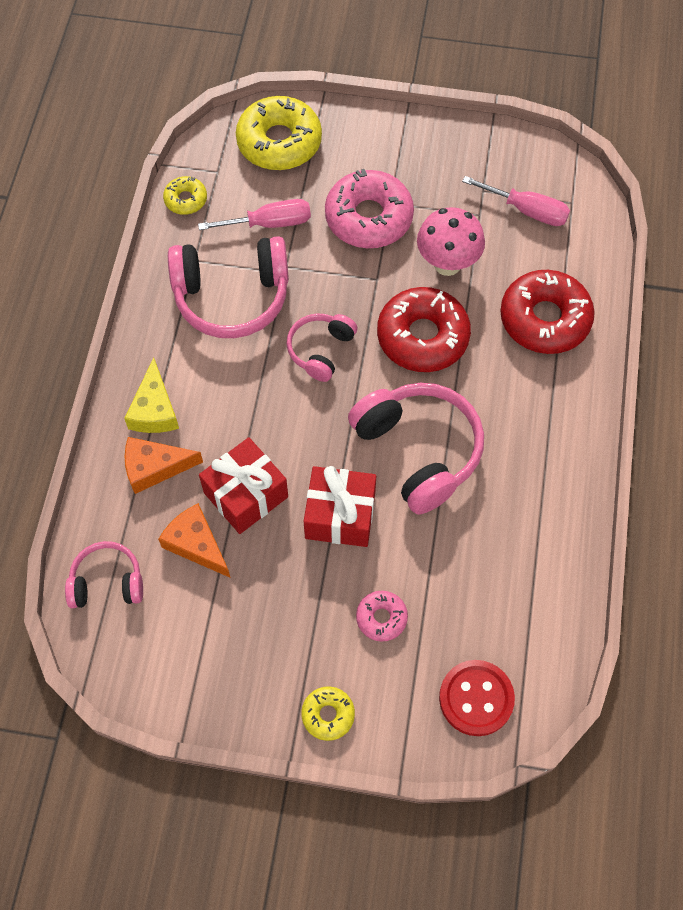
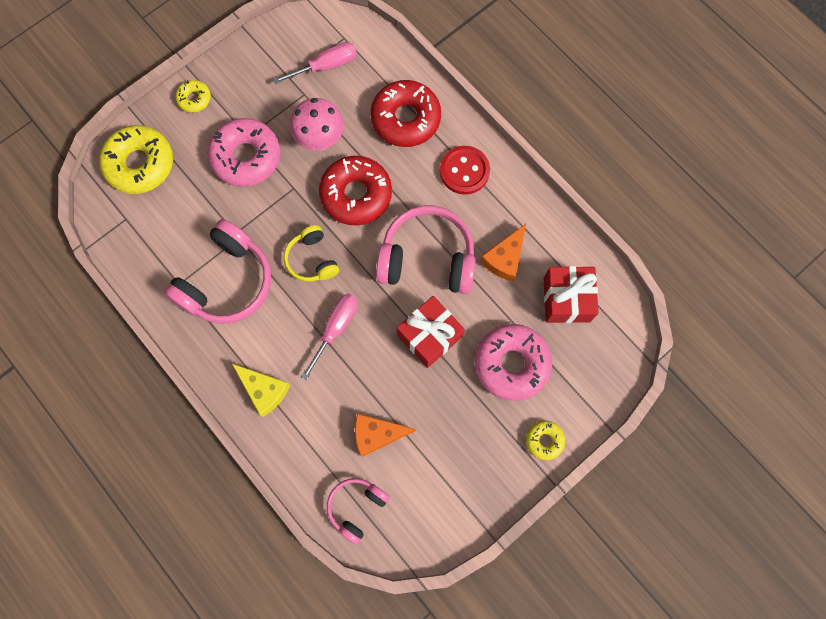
camera: 50 degrees left, 10 degrees up
orange cheese [125,437,203,494] -> orange cheese moved to [480,224,526,282]
yellow donut [163,176,207,215] -> yellow donut moved to [175,80,211,113]
pink screwdriver [198,199,311,230] -> pink screwdriver moved to [301,294,358,380]
red gift [199,437,288,534] -> red gift moved to [544,266,599,323]
pink headphones [286,314,357,382] -> yellow headphones [284,225,339,282]
pink donut [356,591,408,642] -> pink donut [474,324,552,401], size x2.01
red button [439,660,515,736] -> red button moved to [440,146,490,195]

